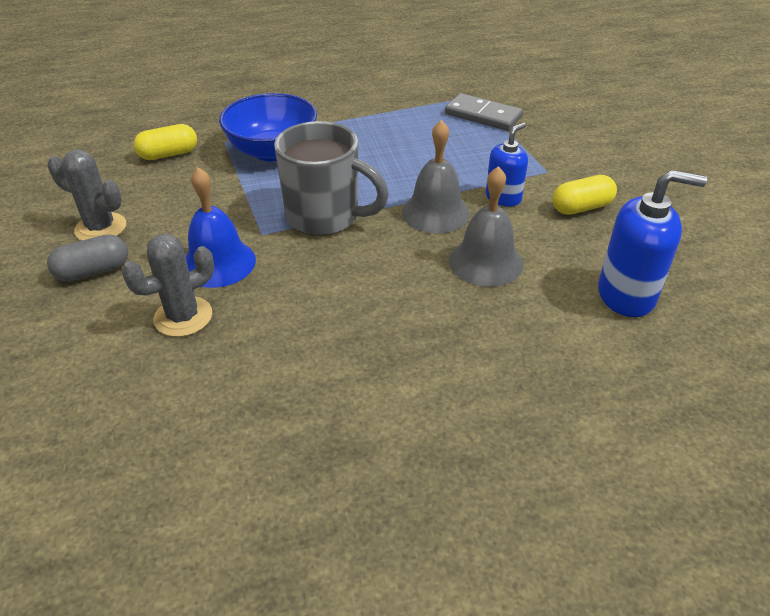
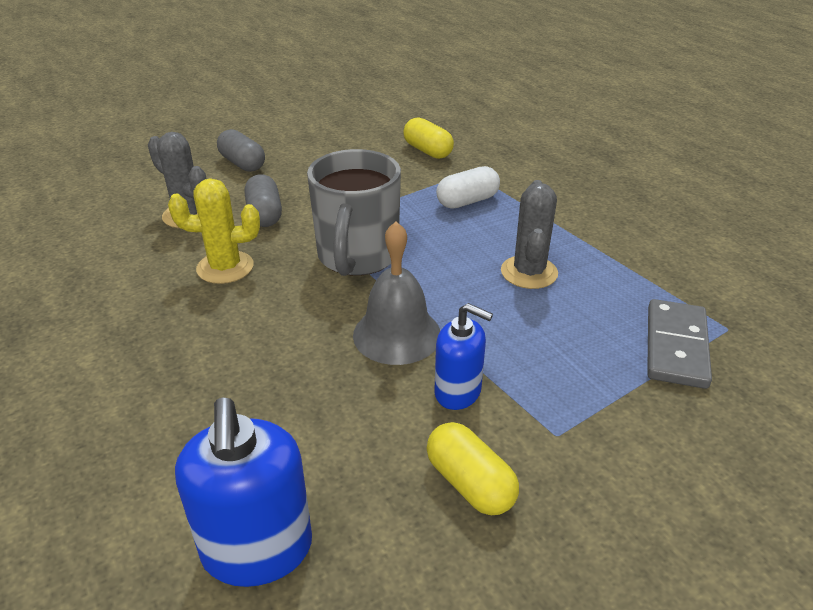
camera: 75 degrees right, 5 degrees down
grey cactus [47,150,126,241] -> grey cactus moved to [501,180,558,289]
blue bell [185,167,256,288] -> grey capsule [245,174,282,227]
blue bowl [219,93,317,161] -> white capsule [436,166,500,208]
grey bell [449,166,523,287] -> none
none -> yellow cactus [168,178,260,284]

